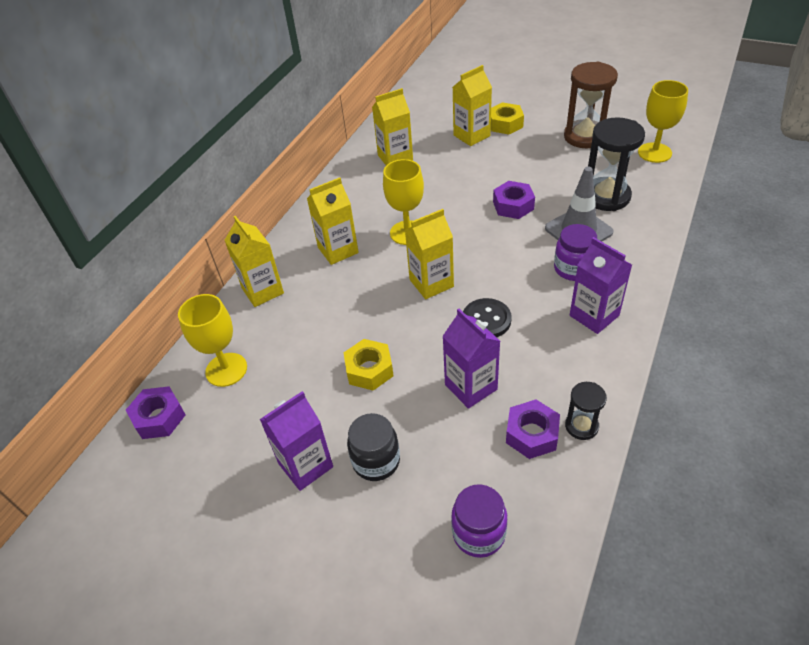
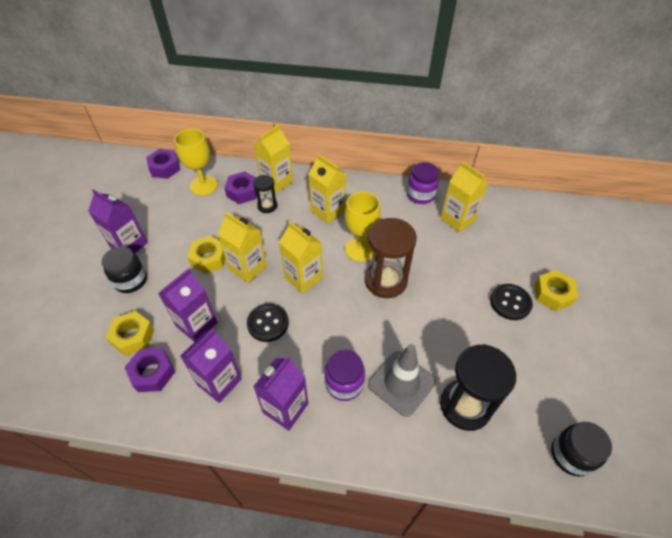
camera: 70 degrees right, 5 degrees up
purple jar [451,484,507,558] -> purple jar moved to [407,162,439,204]
yellow carton [453,65,492,146] -> yellow carton moved to [218,212,267,283]
purple nut [493,181,535,219] -> purple nut moved to [224,171,257,204]
brown hourglass [564,62,618,148] -> brown hourglass moved to [365,218,417,298]
black hourglass [565,382,607,440] -> black hourglass moved to [253,175,277,213]
yellow goblet [638,80,688,163] -> black jar [551,422,612,476]
none -> yellow nut [106,311,155,356]
none -> purple carton [180,329,242,403]
none -> black button [490,284,533,320]

